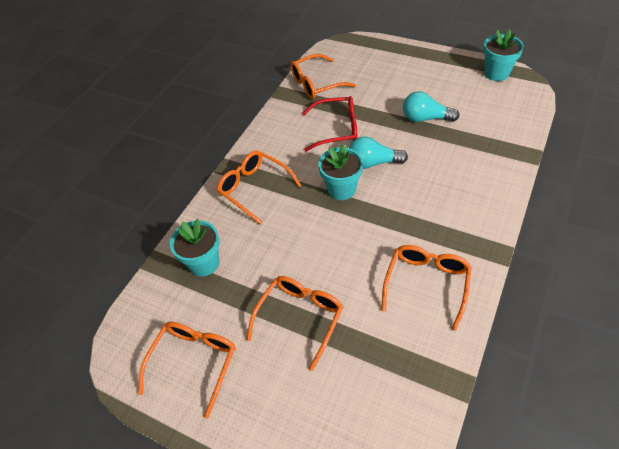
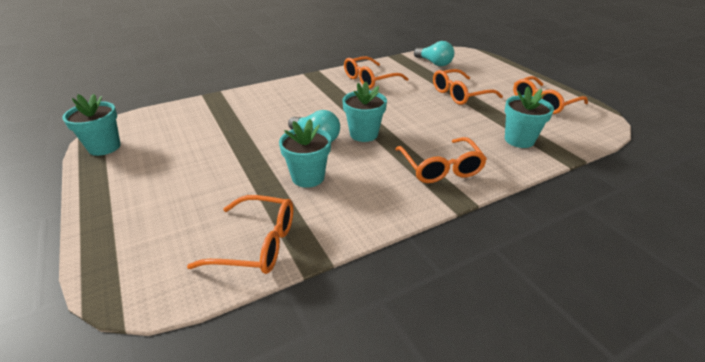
camera: 150 degrees left, 15 degrees down
red glasses [302,96,358,152] -> turquoise flower pot [279,119,331,188]
turquoise light bulb [403,91,459,122] -> turquoise light bulb moved to [414,41,454,66]

